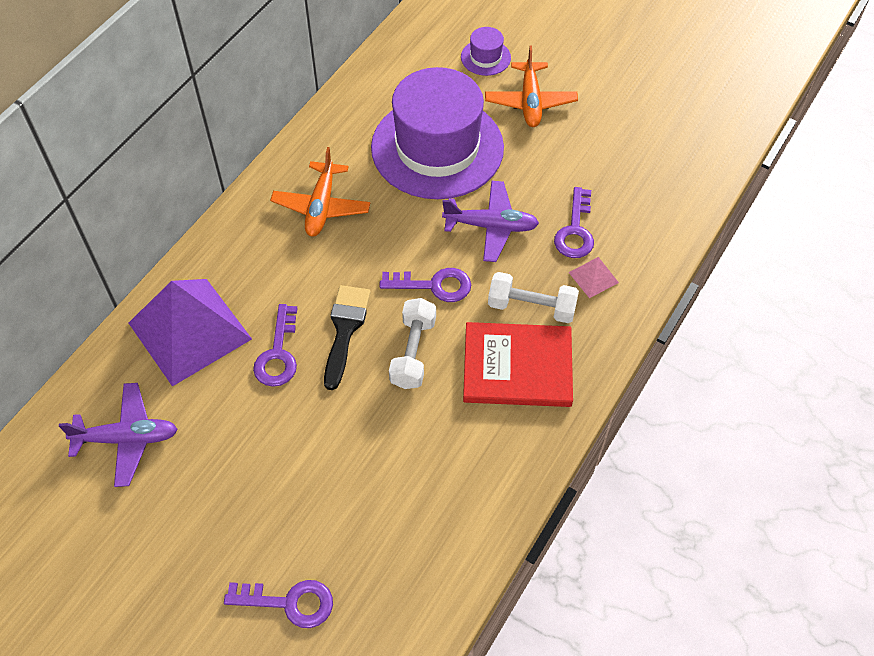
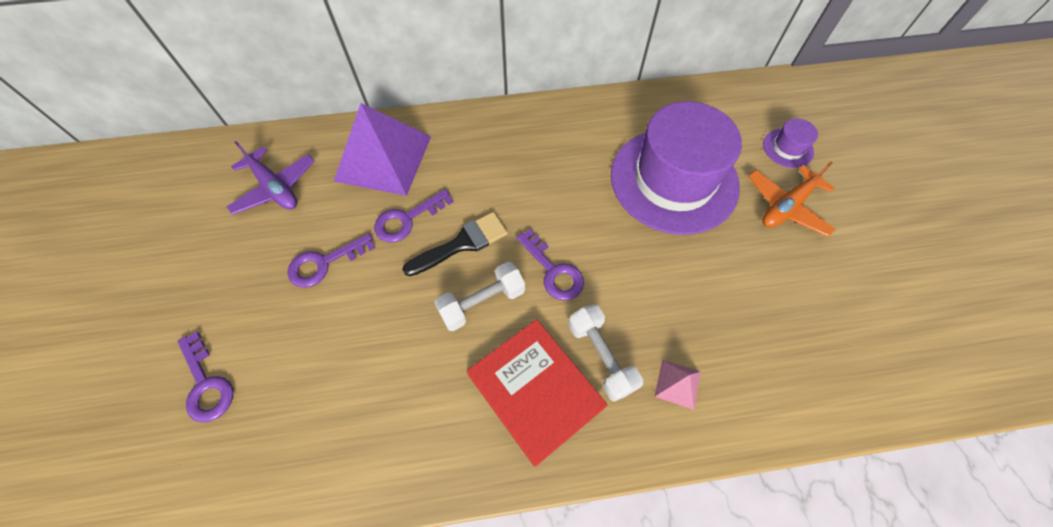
camera: 50 degrees right, 5 degrees up
orange plane [270,147,370,237] -> none
purple plane [442,181,539,262] -> none
purple key [554,187,594,258] -> purple key moved to [287,233,375,288]

